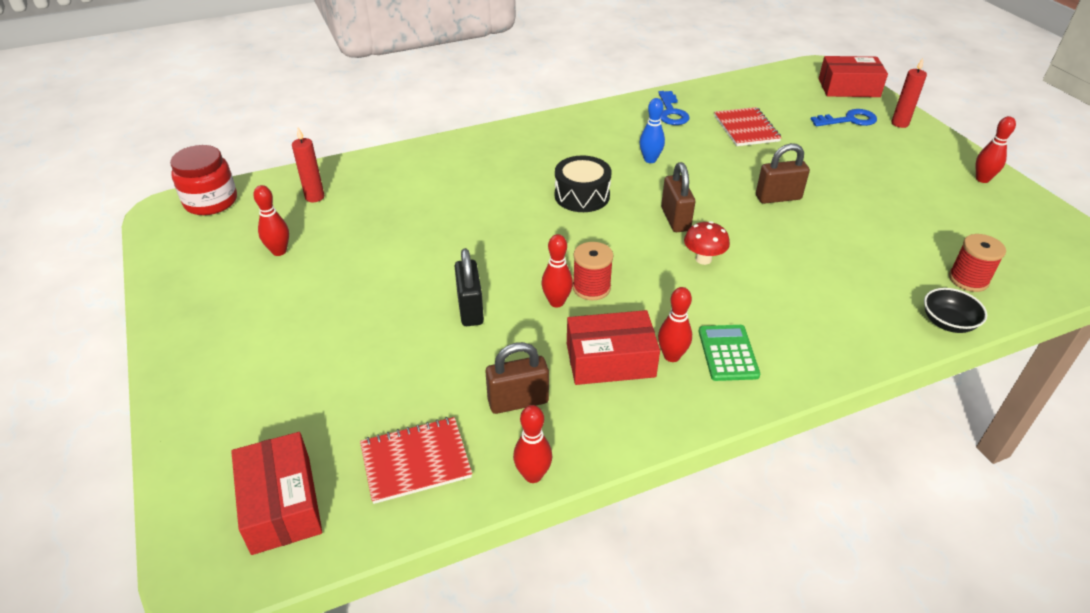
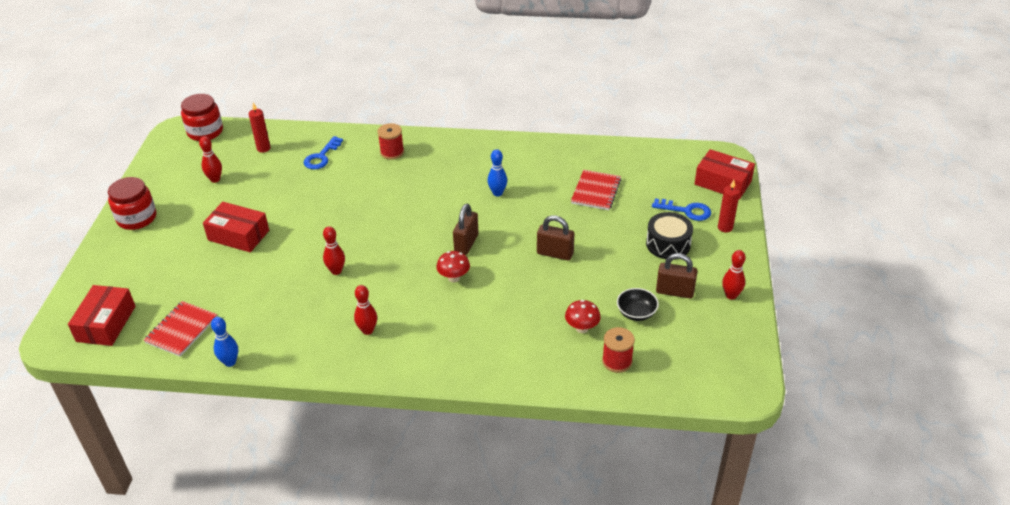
camera: 30 degrees right, 0 degrees up
red notebook [360,417,472,504] -> red notebook turned 75 degrees counterclockwise [144,301,217,357]
black padlock [455,248,484,326] -> none
brown padlock [486,342,549,414] -> brown padlock moved to [656,253,698,298]
red bowling pin [513,405,552,483] -> blue bowling pin [211,317,238,367]
black drum [555,155,611,212] -> black drum moved to [646,212,693,259]
red box [567,310,660,385] -> red box moved to [203,202,269,252]
red spool [572,242,613,300] -> red spool moved to [378,123,404,160]
blue key [658,91,690,125] -> blue key moved to [304,136,343,170]
green calculator [699,325,760,381] -> none
black bowl [924,288,987,333] -> black bowl moved to [617,288,659,321]
none -> red jar [108,177,156,230]
none -> red mushroom [565,300,601,333]

